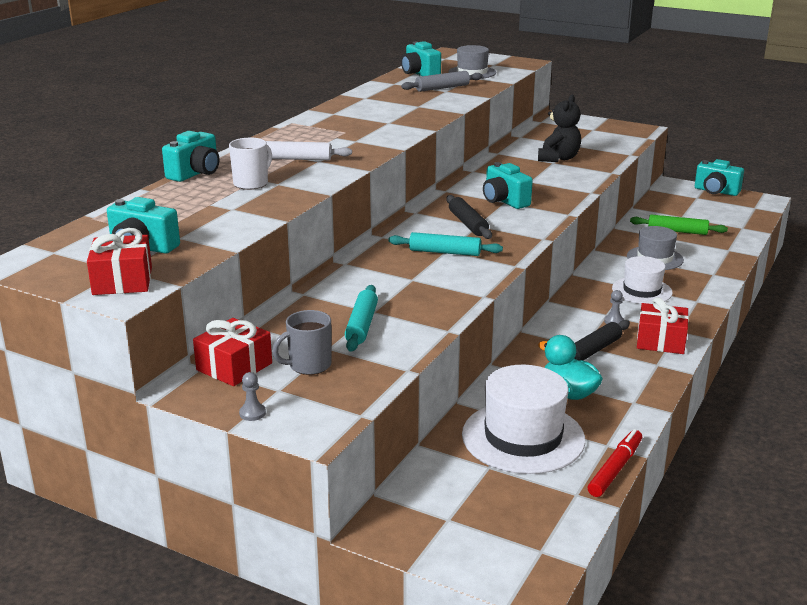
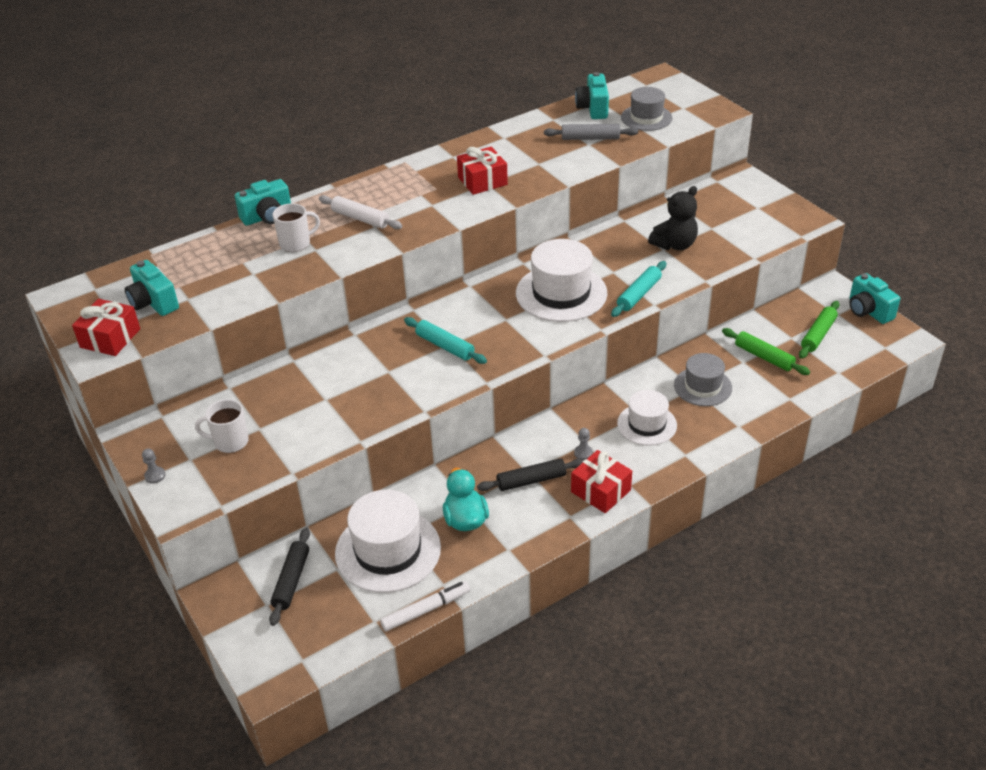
camera: 30 degrees right, 15 degrees up
red gift [193,318,272,386] -> red gift moved to [457,147,508,195]
grey mug [272,310,331,375] -> white mug [195,399,249,453]
turquoise rolling pin [345,285,378,352] -> turquoise rolling pin moved to [611,261,666,317]
black rolling pin [446,195,492,239] -> black rolling pin moved to [269,527,310,626]
turquoise camera [483,162,533,209] -> white hat [516,239,607,322]
red marker [588,429,642,497] -> white marker [380,581,470,632]
none -> green rolling pin [799,301,839,359]

